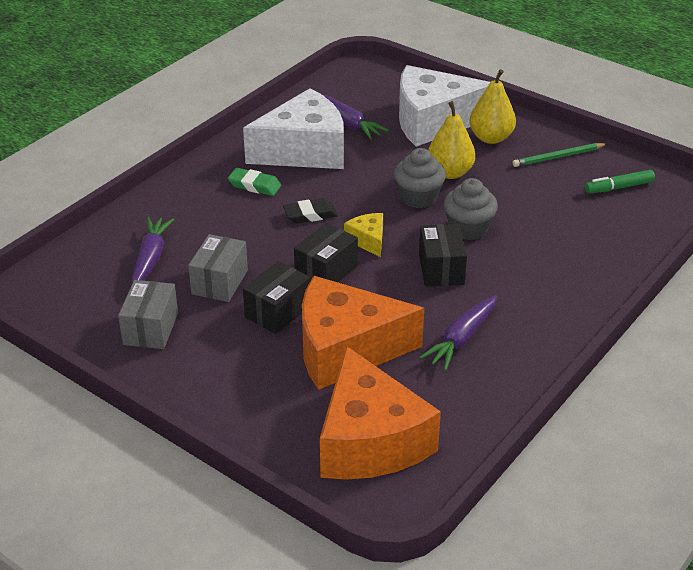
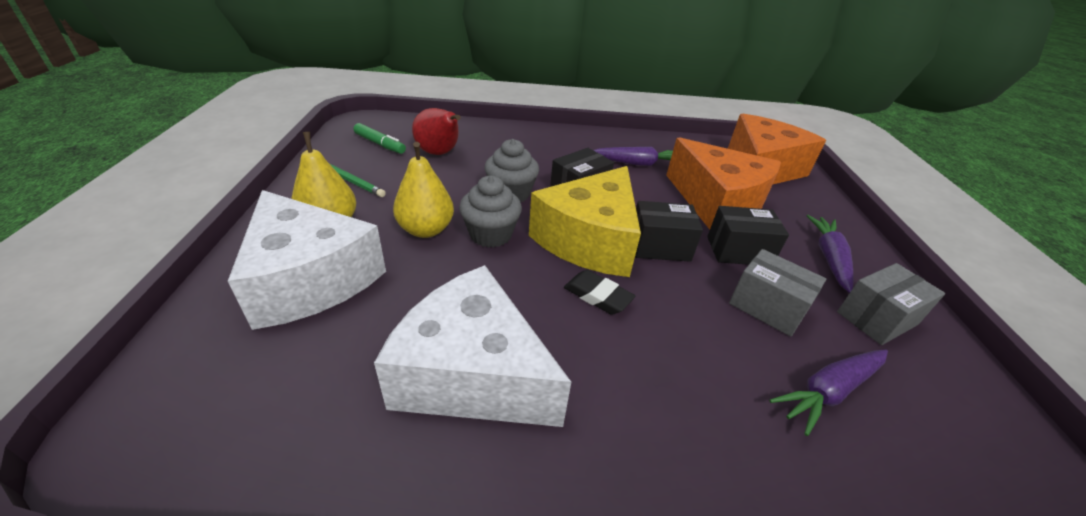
camera: 130 degrees left, 0 degrees up
grey box [188,234,248,302] -> grey box turned 60 degrees clockwise [729,249,826,337]
green eraser [228,168,281,196] -> none
purple carrot [323,95,389,140] -> purple carrot moved to [807,215,854,293]
yellow cheese [344,213,383,257] -> yellow cheese [529,166,641,277], size x2.32
none -> red pear [412,108,461,155]

